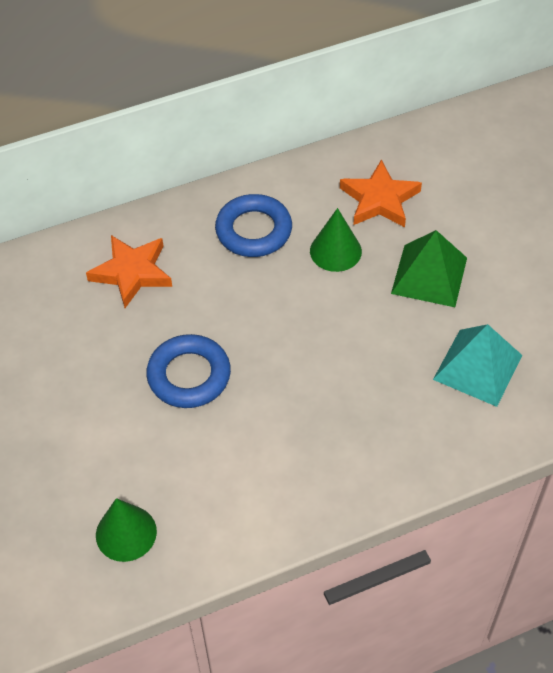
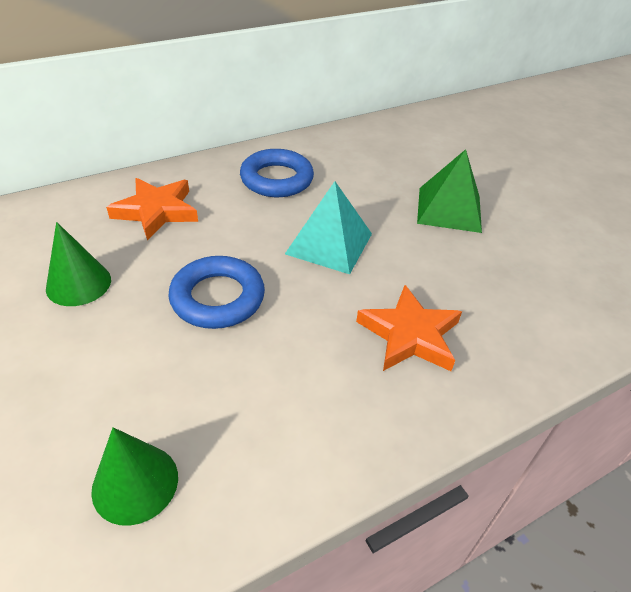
camera: 10 degrees left, 10 degrees down
green cone [310,208,362,272] -> green cone moved to [46,222,111,306]
orange star [340,159,422,227] -> orange star moved to [356,285,462,371]
turquoise pyramid [433,324,523,407] -> turquoise pyramid moved to [285,181,372,274]

